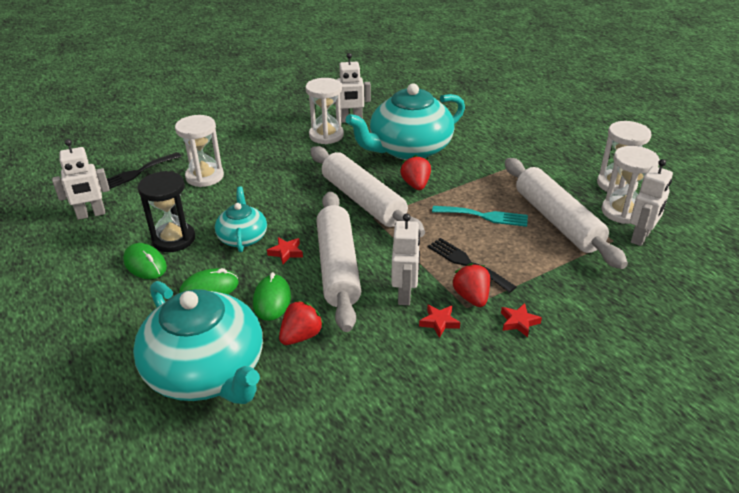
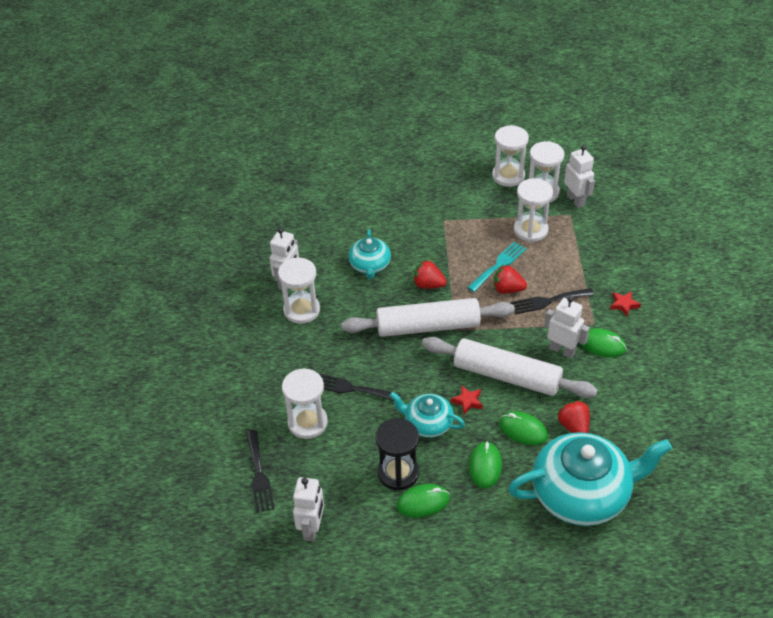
camera: 60 degrees left, 10 degrees up
turquoise teapot [346,83,465,160] -> turquoise teapot [348,229,391,279], size x0.52
red star [419,305,460,338] -> green mouse [579,328,627,357]
red strawberry [452,263,490,307] -> red strawberry moved to [494,265,527,294]
white rolling pin [505,158,628,269] -> white hourglass [514,178,553,242]
none -> black fork [318,373,401,401]

